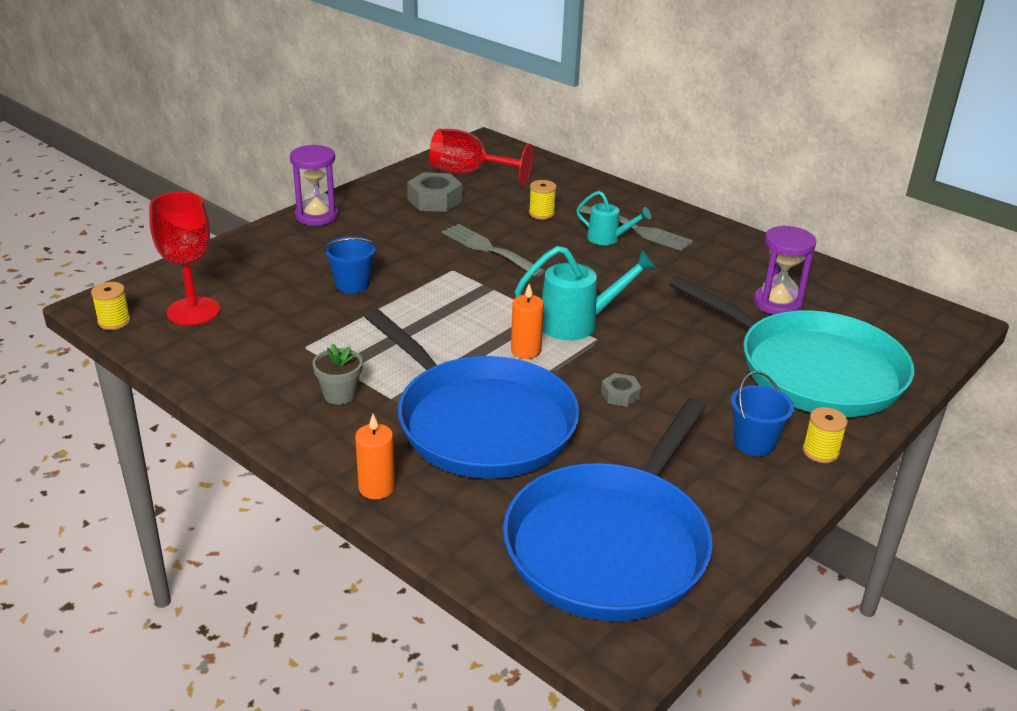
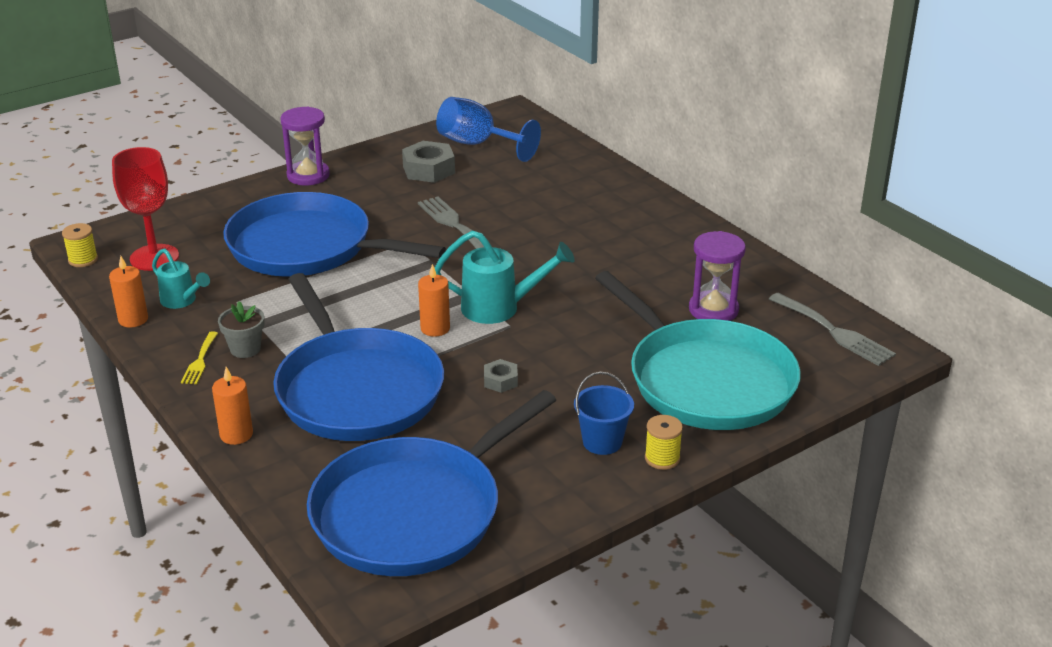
camera: 15 degrees right, 0 degrees up
blue bucket [324,236,377,293] -> blue pan [223,192,446,277]
red goblet [429,129,533,185] -> blue goblet [436,97,541,162]
yellow spool [529,180,556,220] -> none
turquoise watering can [576,191,651,245] -> turquoise watering can moved to [152,248,210,309]
grey fork [580,205,693,251] -> grey fork moved to [769,293,896,366]
none -> orange candle [109,256,148,328]
none -> yellow fork [181,331,218,384]

